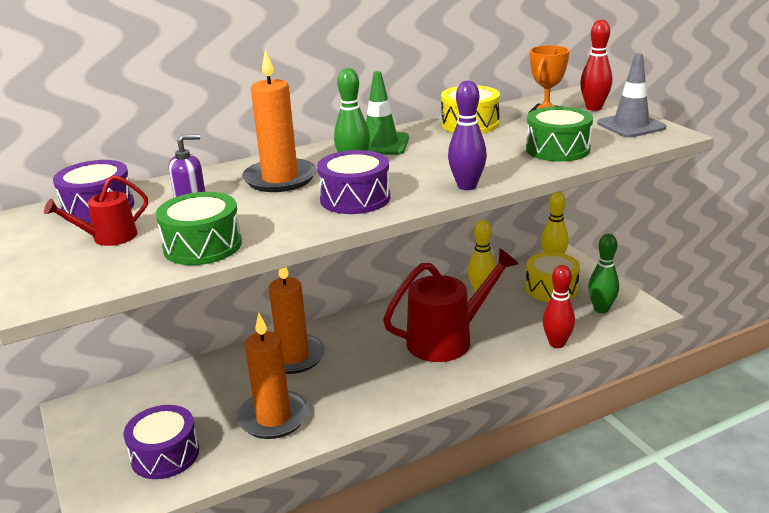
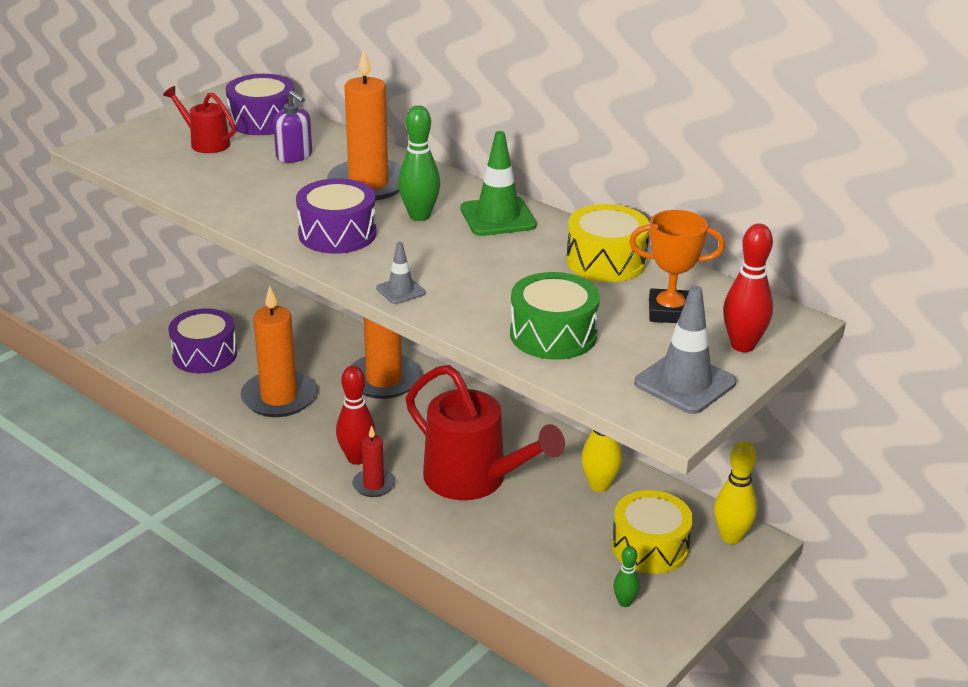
camera: 65 degrees right, 5 degrees up
green drum [156,192,242,265] -> none
purple bowling pin [448,81,487,190] -> grey traffic cone [376,242,426,304]
red bowling pin [543,265,575,348] -> red bowling pin moved to [336,365,376,464]
green bowling pin [588,234,619,313] -> green bowling pin [613,546,640,607], size x0.58
none -> red candle [352,425,395,497]

